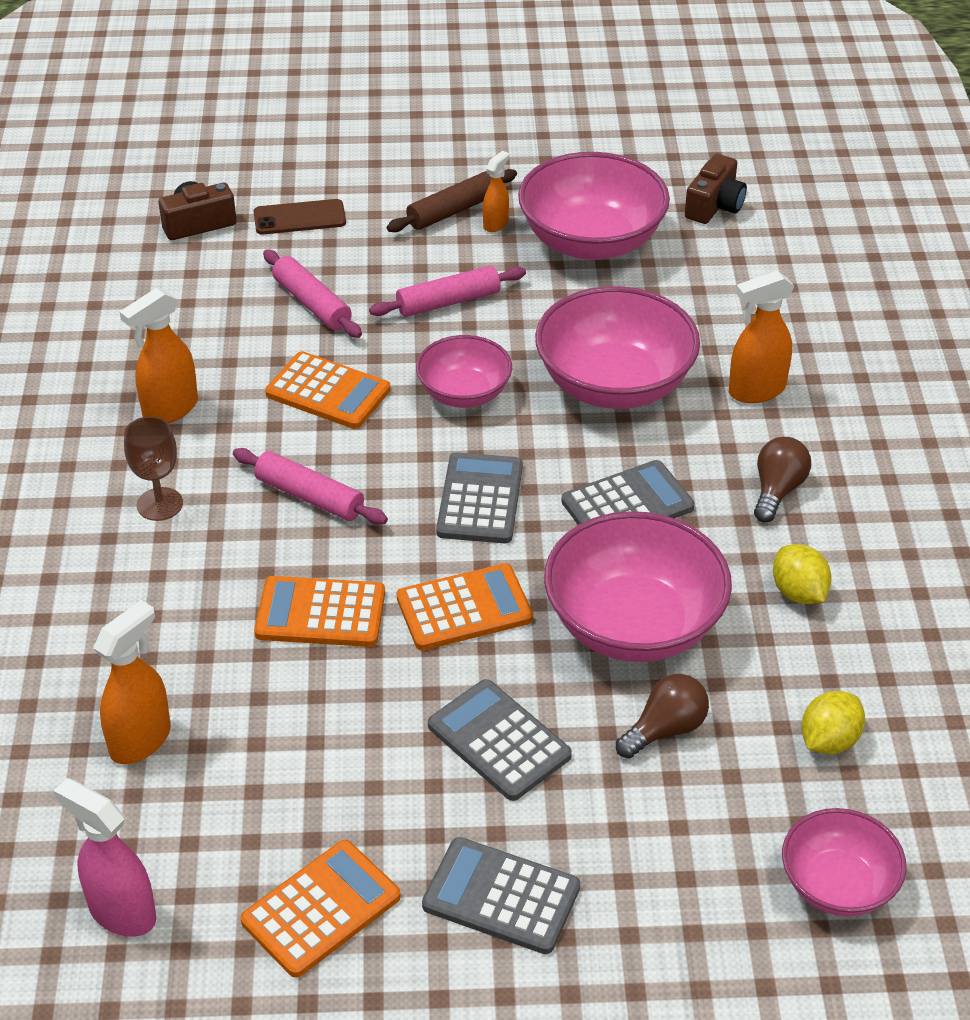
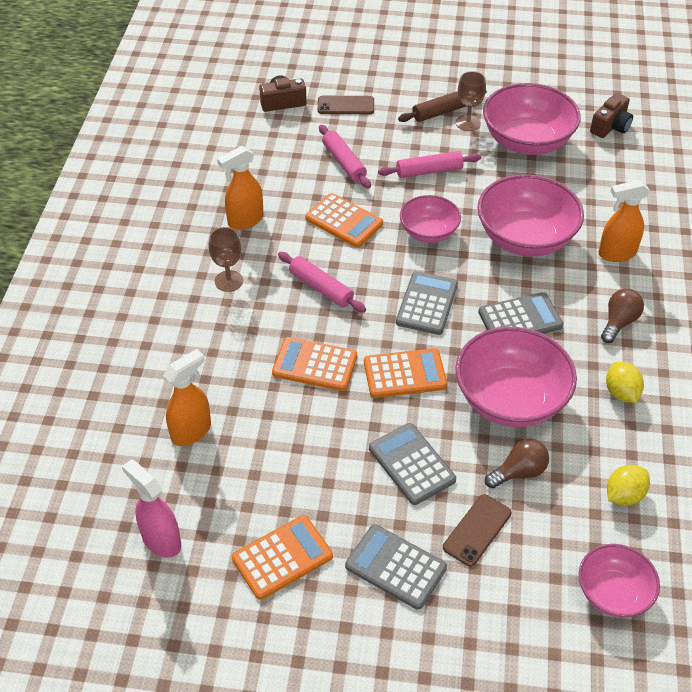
camera: 10 degrees right, 5 degrees up
orange spray bottle [483,151,509,232] -> brown goblet [456,71,486,131]
none -> brown phone [443,494,512,567]

